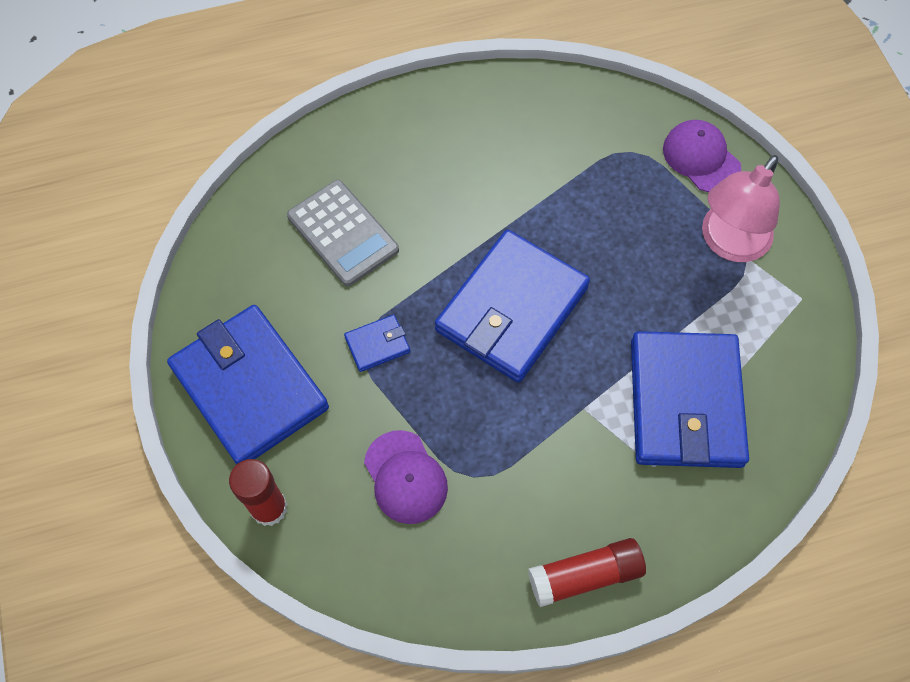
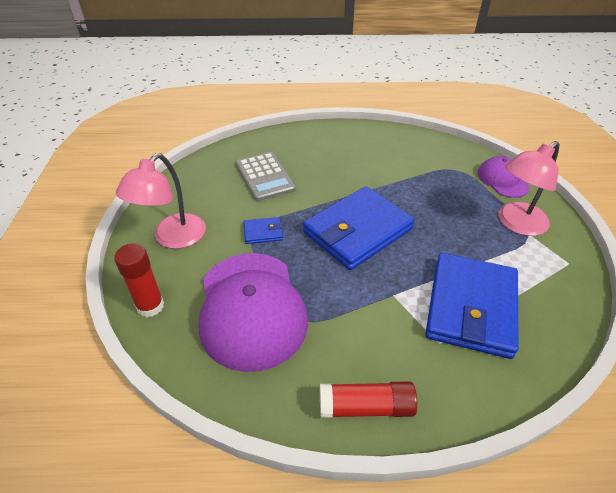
camera: 15 degrees right, 20 degrees down
blue wallet [167,305,329,465] -> pink lamp [116,153,206,249]
purple cap [364,430,448,524] -> purple cap [199,253,308,372], size x1.96

